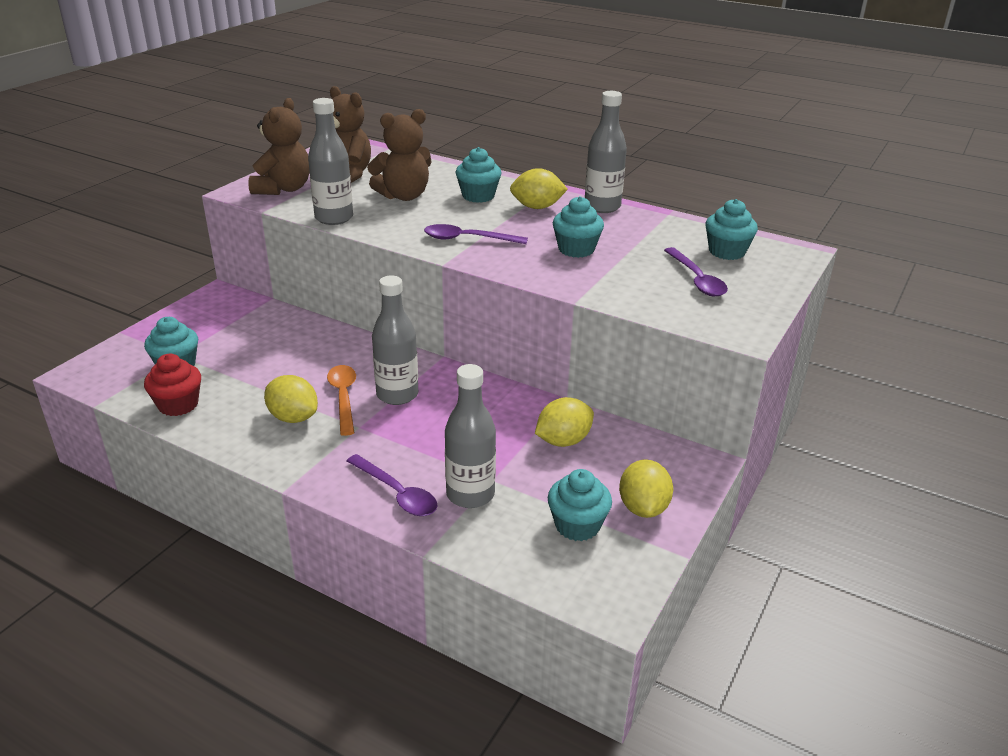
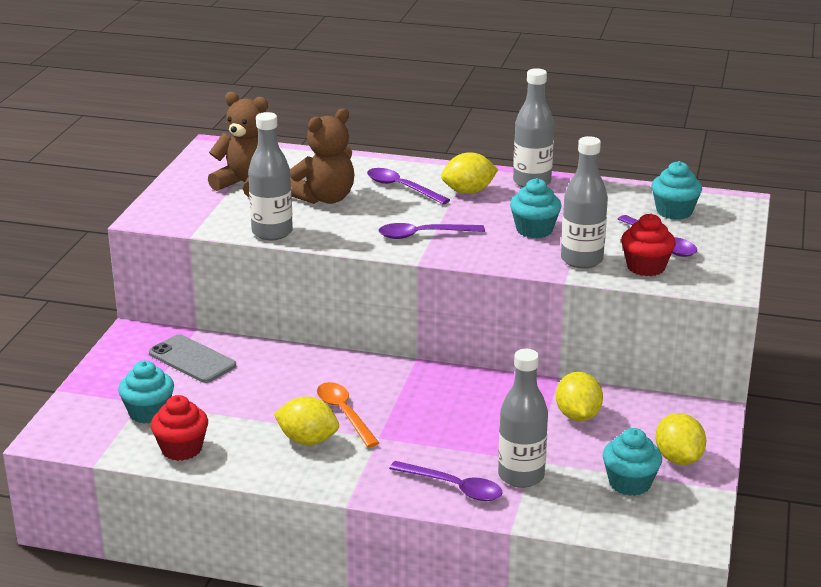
camera: 15 degrees left, 5 degrees down
brown teddy bear [248,98,310,195] -> none
grey bottle [372,275,418,405] -> grey bottle moved to [561,136,608,269]
turquoise cupcake [455,147,501,203] -> purple spoon [367,168,450,205]
yellow lemon [535,397,594,447] -> yellow lemon turned 45 degrees counterclockwise [556,372,603,421]
none -> grey phone [149,334,236,383]
none -> red cupcake [621,214,676,276]

